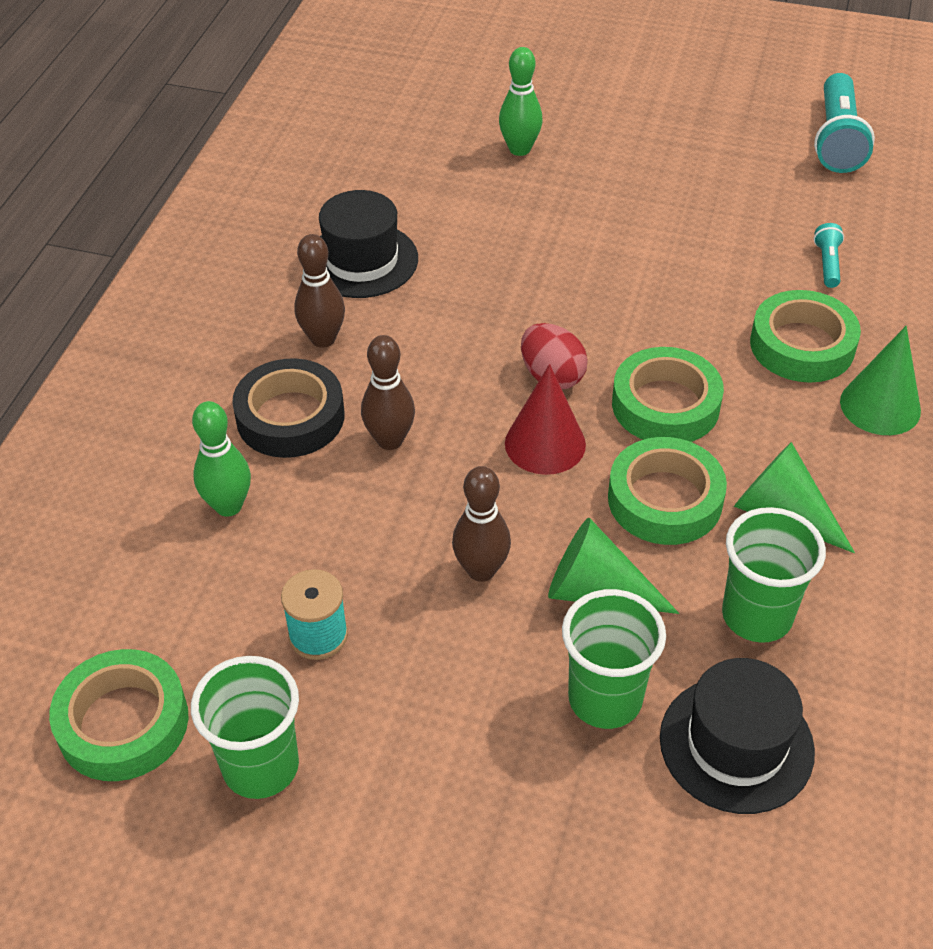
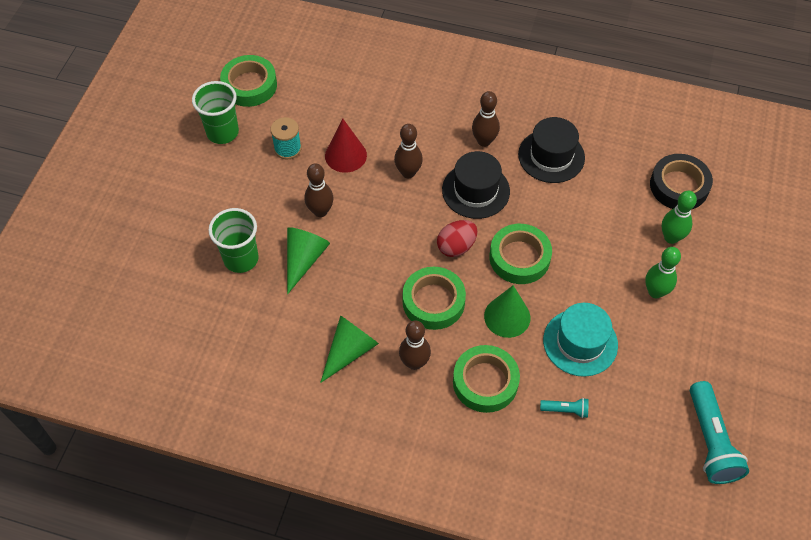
camera: 90 degrees right, 10 degrees up
green bowling pin [192,401,251,517] -> green bowling pin moved to [645,247,681,298]
black tape [232,358,344,458] -> black tape moved to [650,154,713,209]
red cone [505,364,586,475] -> red cone moved to [325,119,367,173]
green tape [608,437,727,545] -> green tape moved to [489,224,552,284]
black hat [660,658,815,814] -> black hat moved to [442,151,510,219]
green cup [722,507,826,643] -> none
turquoise flashlight [814,73,875,173] -> turquoise flashlight turned 105 degrees counterclockwise [690,381,749,484]
green cone [840,326,921,435] -> green cone moved to [484,285,530,338]
none -> brown bowling pin [399,320,431,370]
none -> turquoise hat [543,303,618,377]

